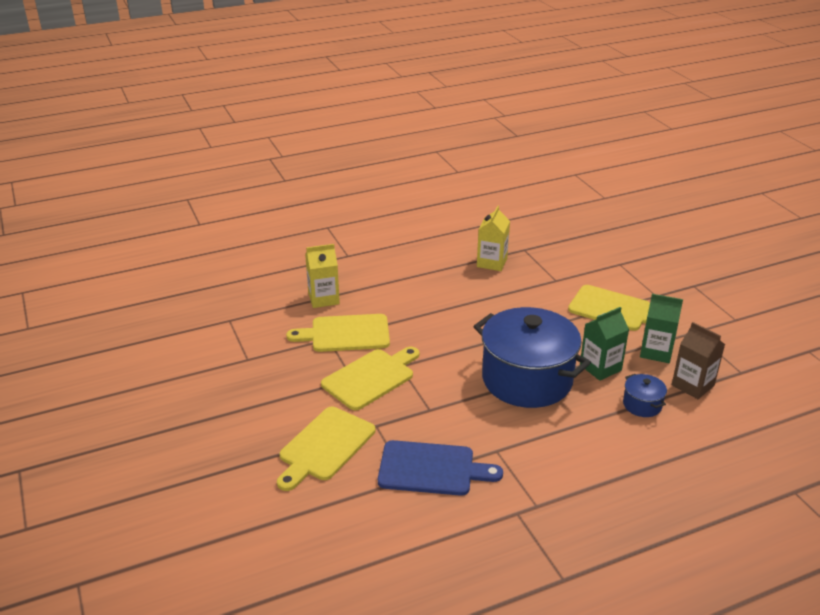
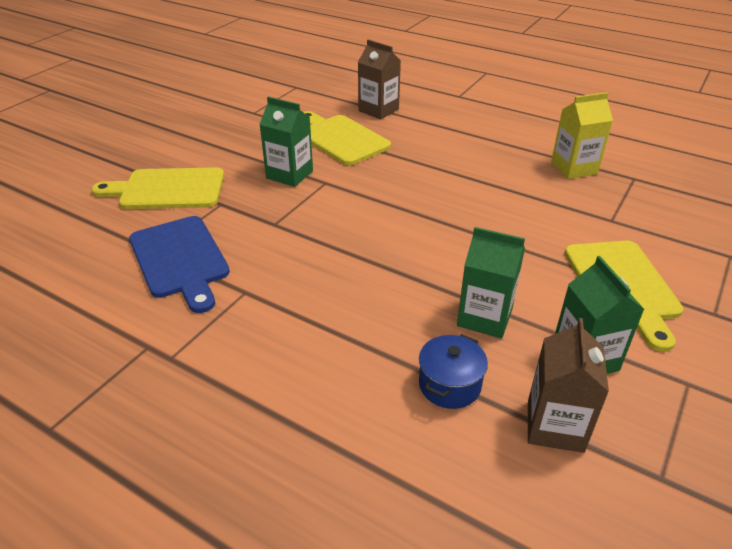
camera: 55 degrees right, 5 degrees up
yellow carton [305,244,340,308] -> brown carton [358,40,401,119]
yellow cutting board [321,347,419,410] -> green carton [259,97,313,187]
blue pot [473,307,591,408] -> none

